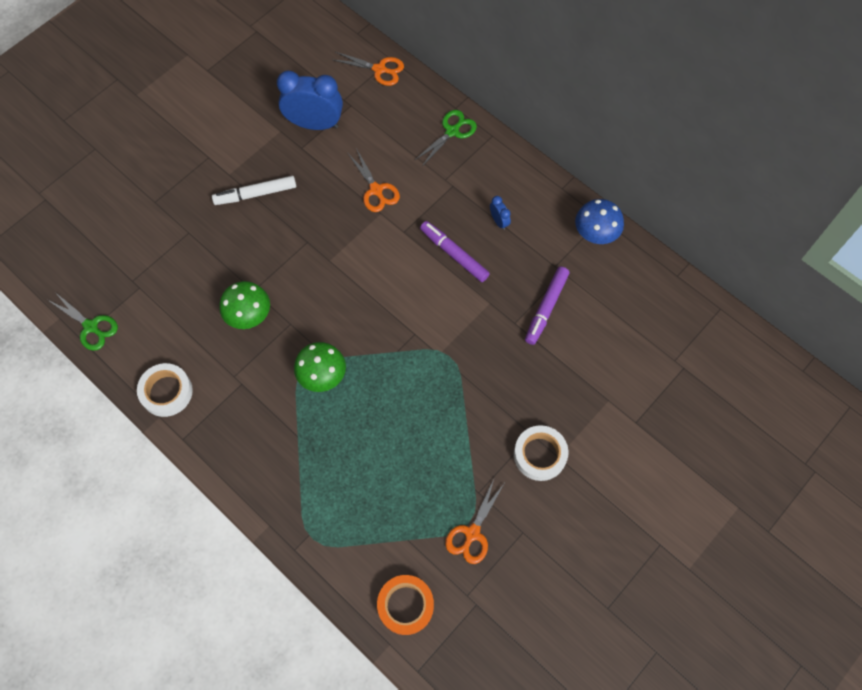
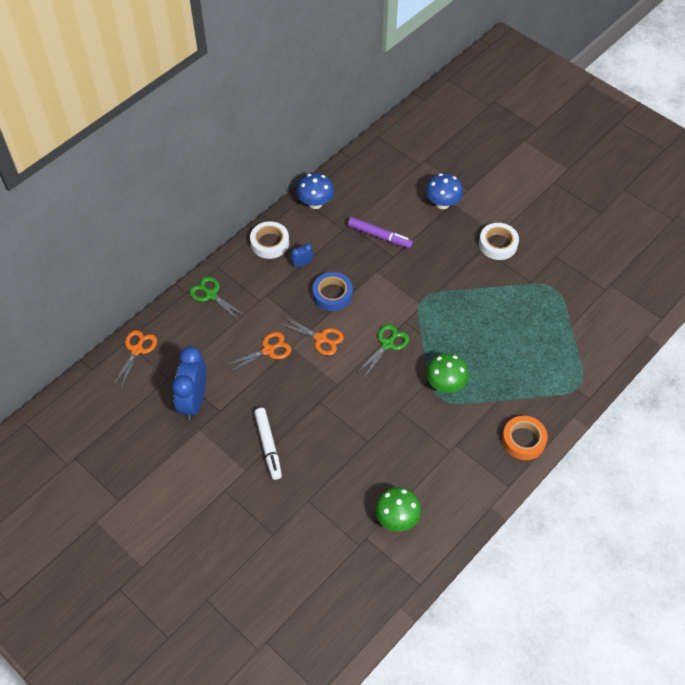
camera: 90 degrees left, 10 degrees down
green scissors [48,291,118,351] -> green scissors moved to [357,324,409,378]
white tape [137,363,193,417] -> white tape moved to [250,221,289,259]
green mushroom [219,281,270,329] -> green mushroom moved to [375,487,421,532]
orange tape [377,575,434,635] -> orange tape moved to [502,416,548,460]
purple marker [420,221,490,282] -> blue tape [312,272,353,311]
orange scissors [445,479,504,564] -> orange scissors moved to [279,317,344,356]
none -> blue mushroom [425,173,463,209]

